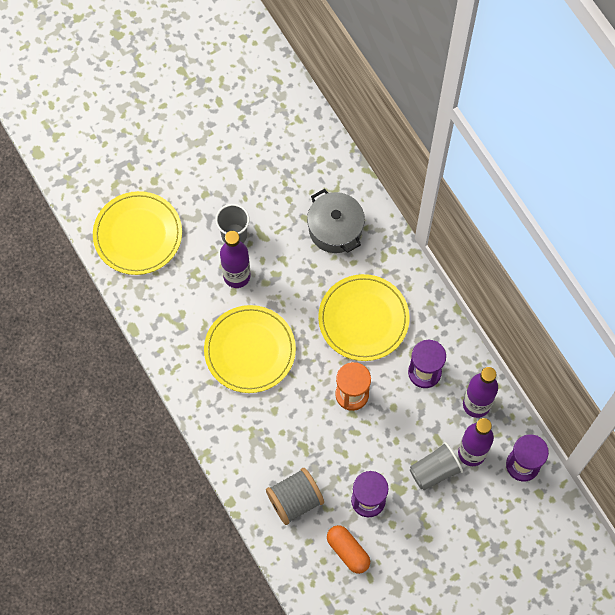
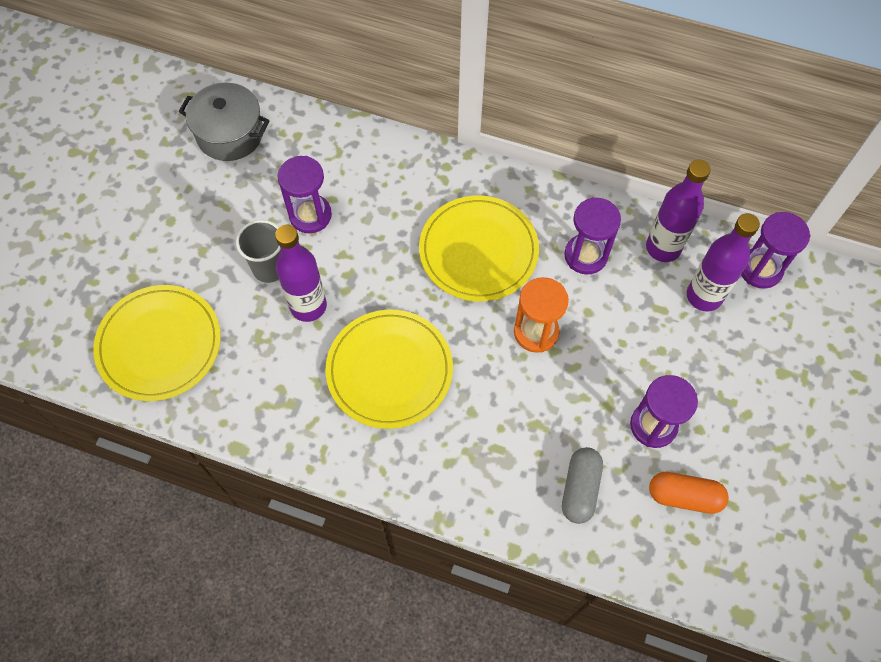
camera: 40 degrees left, 5 degrees down
grey spool [266,468,324,525] -> grey capsule [562,447,603,524]
grey pot [307,189,365,253] -> grey pot moved to [179,83,270,161]
grey cup [410,442,463,490] -> none
none -> purple hourglass [277,156,332,233]

